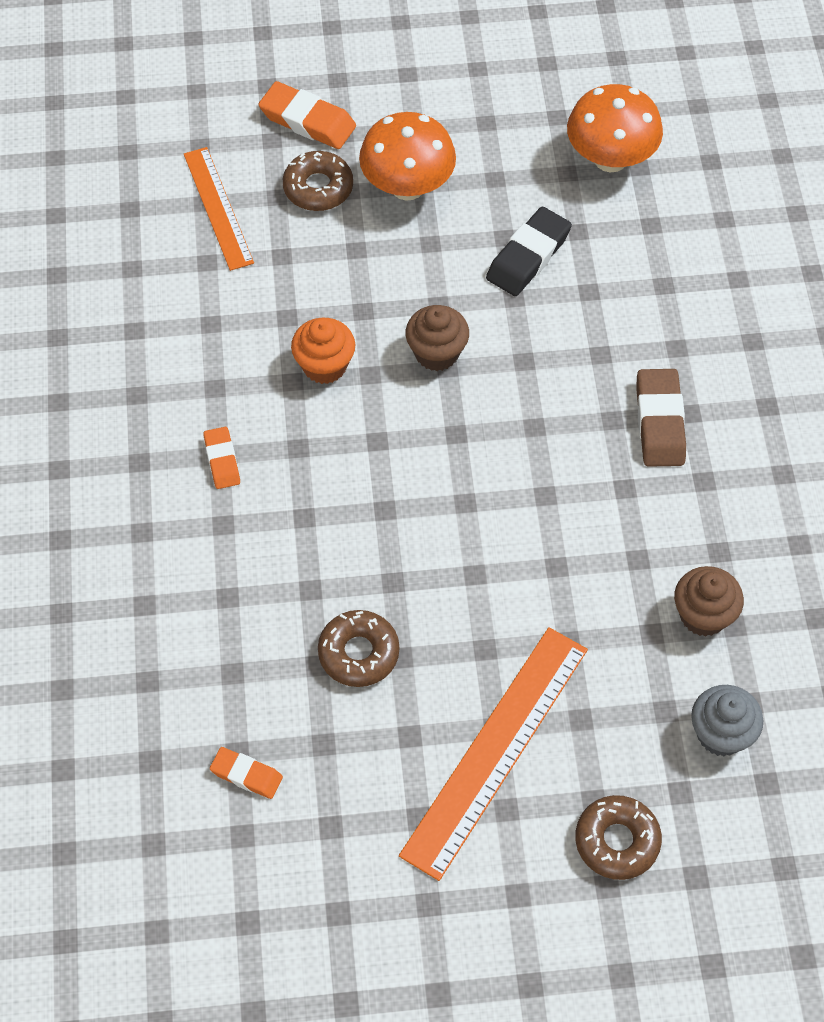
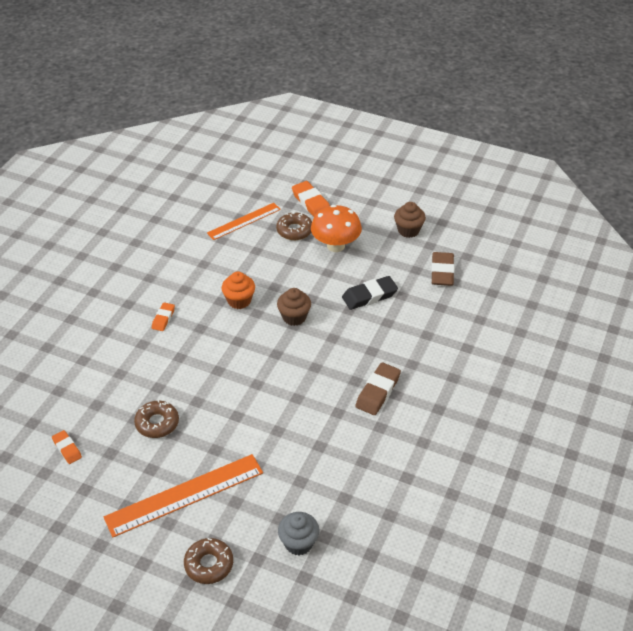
camera: 30 degrees right, 15 degrees down
orange ruler [184,147,254,271] -> orange ruler turned 45 degrees clockwise [207,203,281,240]
orange mushroom [567,84,663,172] -> brown eraser [431,252,455,286]
brown cupcake [674,566,744,637] -> brown cupcake moved to [394,202,426,238]

